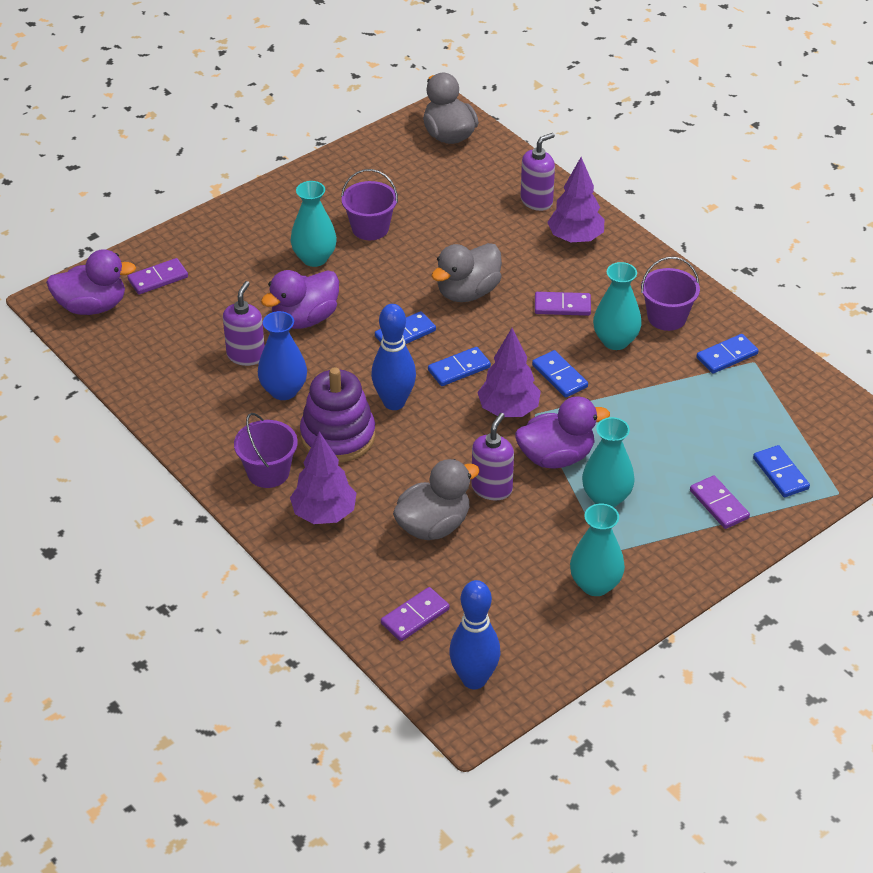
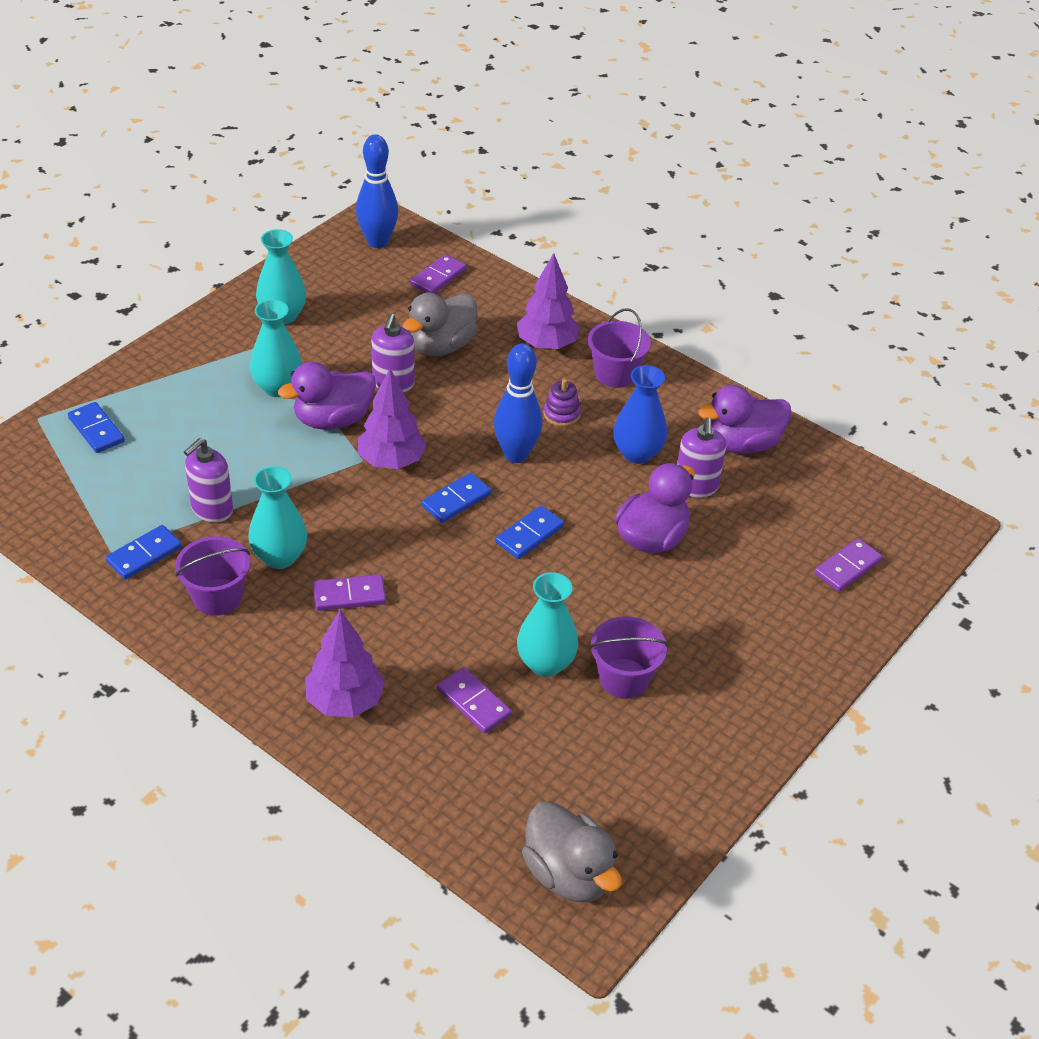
camera: 165 degrees right, 0 degrees up
purple duck [46,249,136,315] -> purple duck moved to [698,385,792,454]
turquoise vase [290,181,337,267] -> turquoise vase moved to [517,572,578,677]
purple stacking toy [300,367,375,462] -> purple stacking toy [544,379,581,427], size x0.48
grey duck [431,243,502,302] -> none
purple soap dispenser [520,133,555,211] -> purple soap dispenser moved to [184,438,233,522]
blue domino [532,350,588,397] -> none
purple domino [690,475,750,529] -> purple domino moved to [437,667,512,733]

